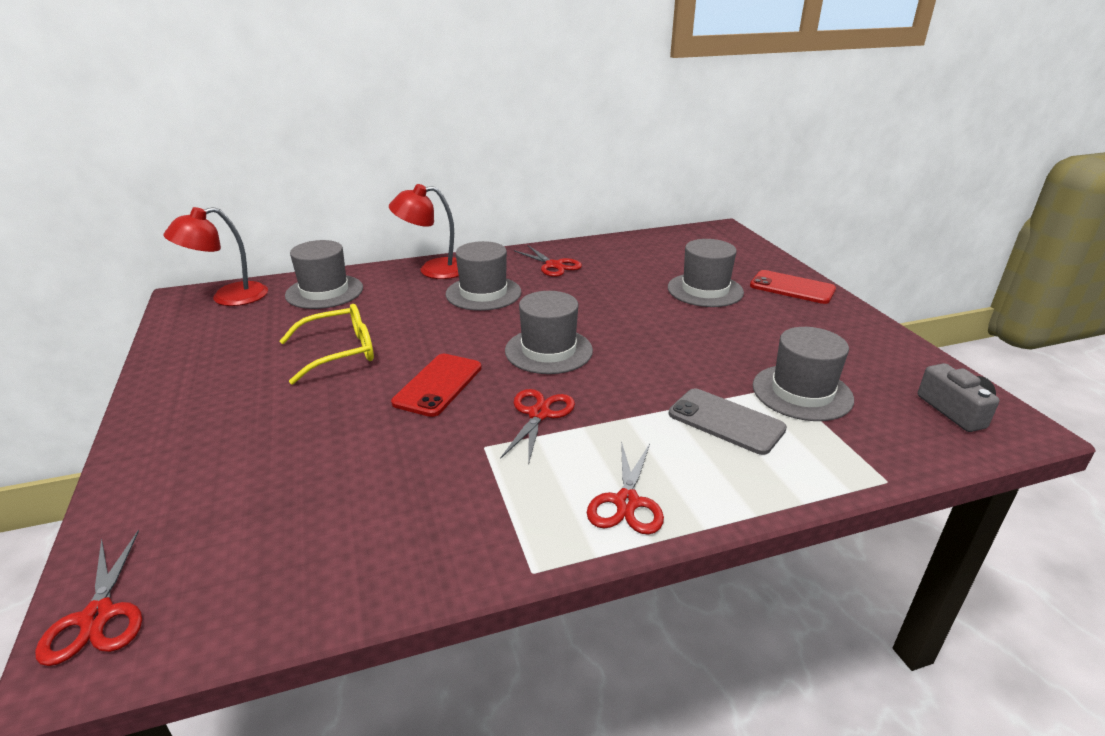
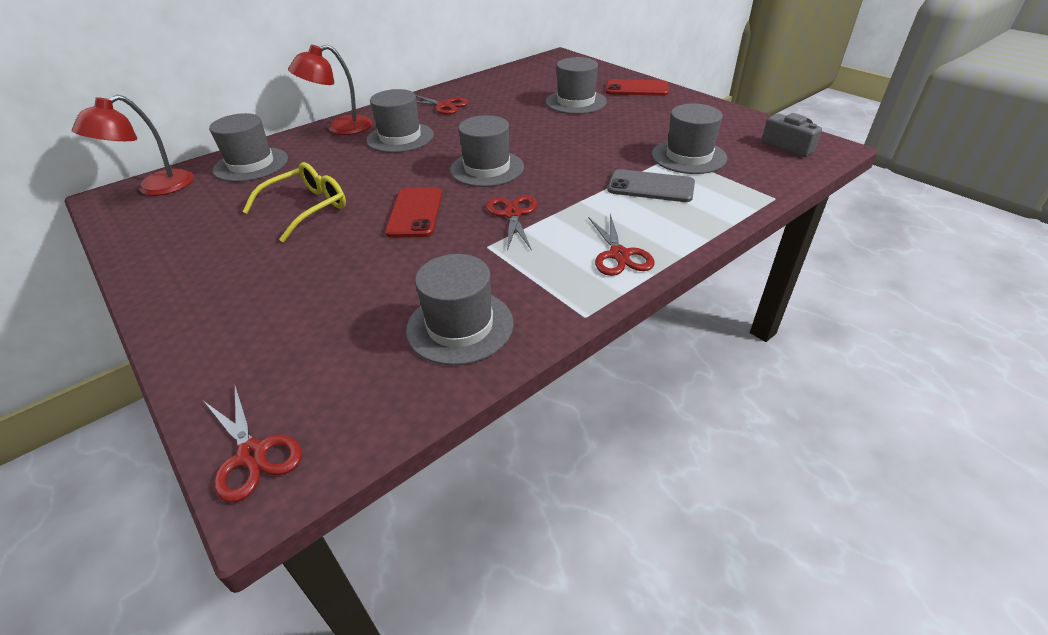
camera: 20 degrees left, 10 degrees up
none -> grey hat [406,254,514,366]

